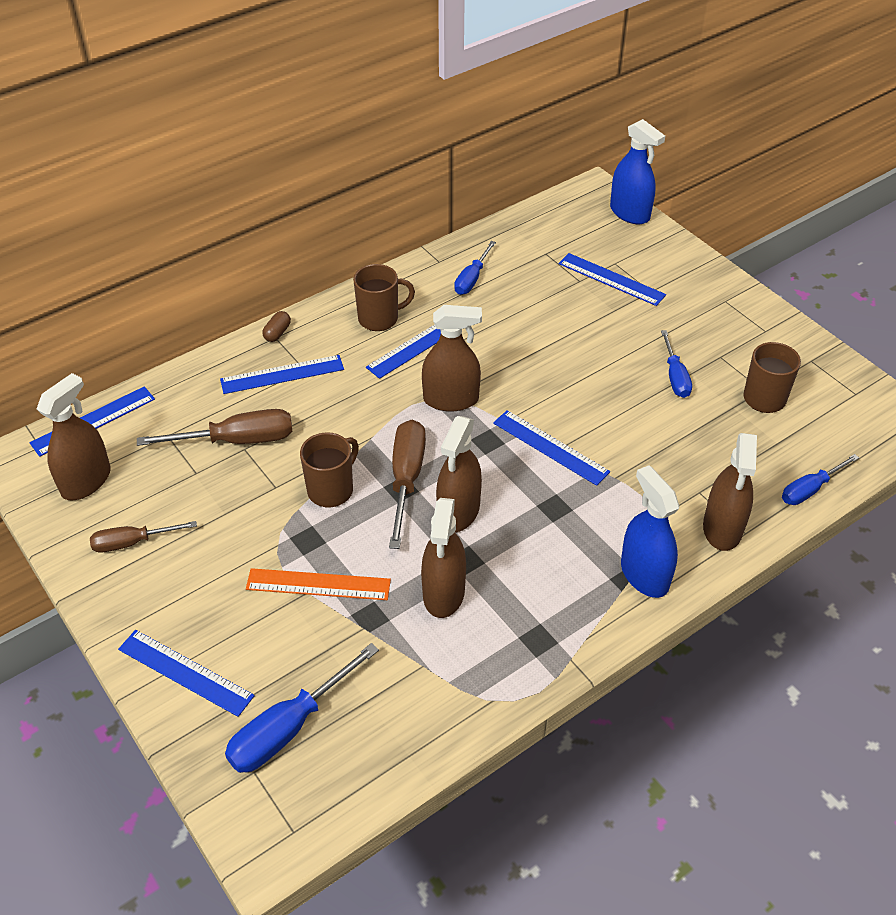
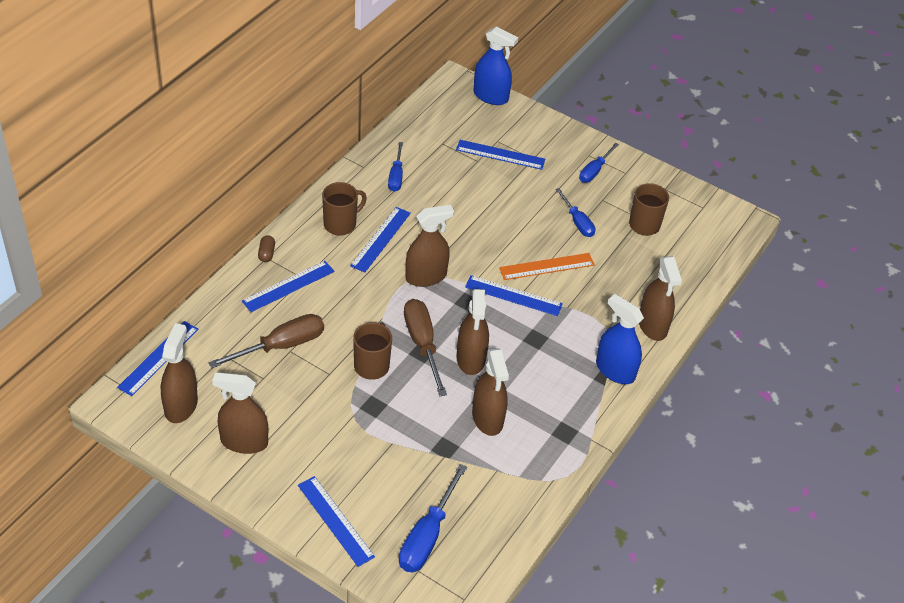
camera: 25 degrees left, 0 degrees up
brown screwdriver [90,521,197,553] -> brown spray bottle [212,372,268,454]
blue ruler [118,630,255,717] -> blue ruler turned 45 degrees clockwise [298,476,375,567]
orange ruler [246,568,391,600] -> orange ruler moved to [499,253,595,280]
blue screwdriver [782,454,859,505] -> blue screwdriver moved to [579,143,619,183]

